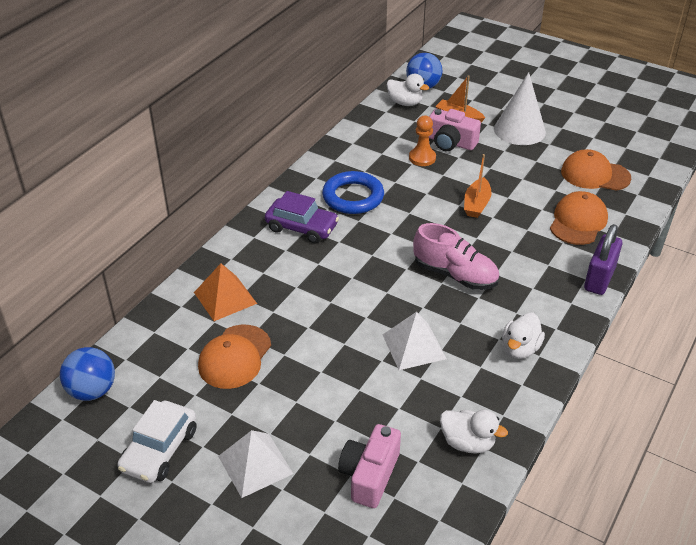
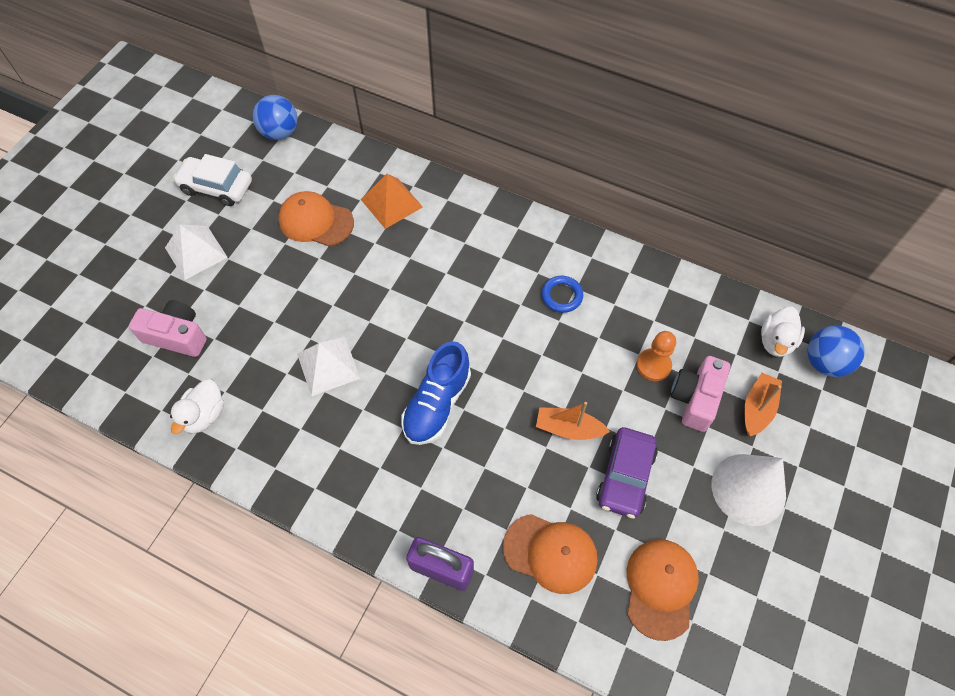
camera: 85 degrees right, 20 degrees up
purple car [265,191,339,244] -> purple car moved to [596,427,658,518]
blue ring [322,171,384,214] -> blue ring [542,276,583,313], size x0.59
pink shoe [413,223,499,290] -> blue shoe [401,341,471,445]
white duck [502,313,545,359] -> none

